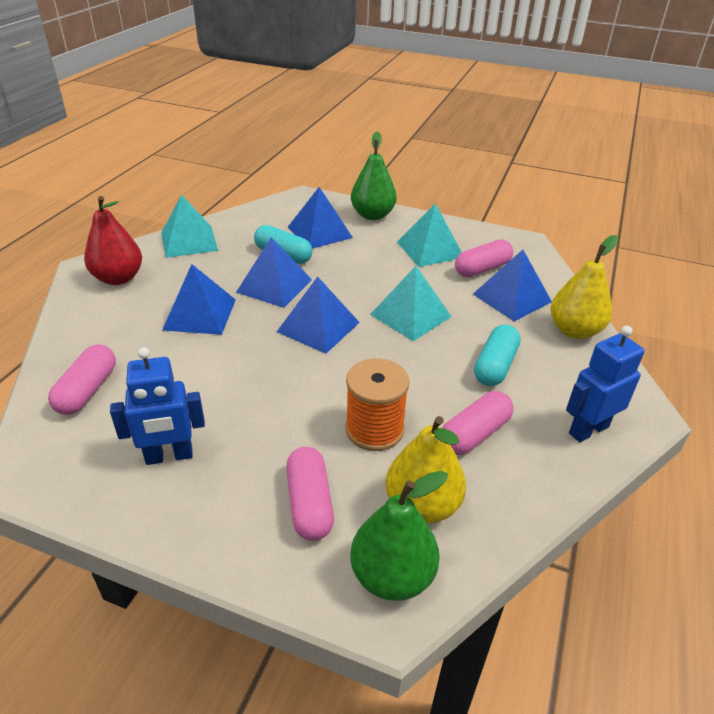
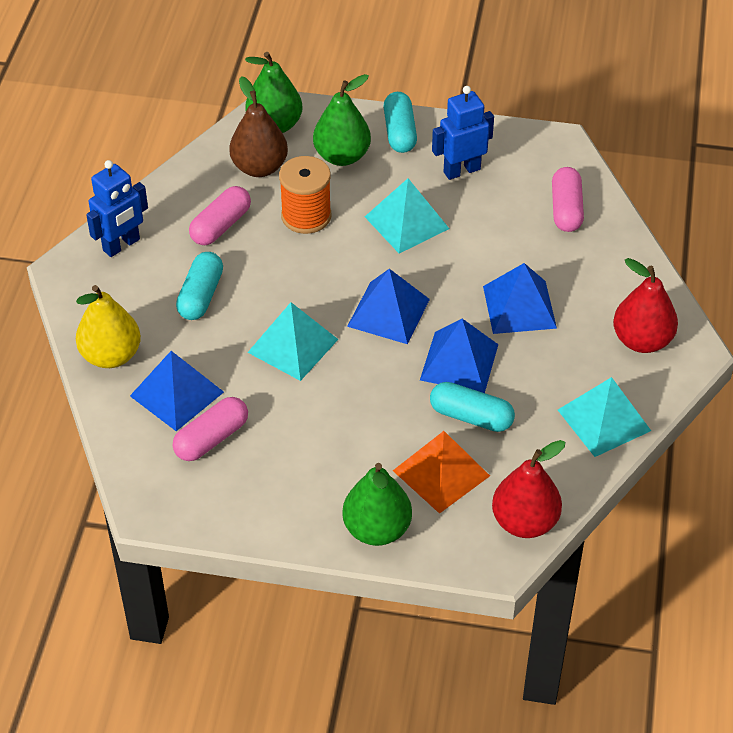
camera: 170 degrees right, 10 degrees up
pink capsule [286,447,334,541] -> green pear [313,74,371,166]
blue pyramid [287,187,353,249] -> orange pyramid [393,431,490,514]
yellow pear [385,416,466,524] -> brown pear [229,76,288,177]
turquoise pyramid [397,203,462,267] -> turquoise pyramid moved to [365,178,449,253]
none -> turquoise capsule [383,92,417,153]
none -> red pear [492,440,565,538]

